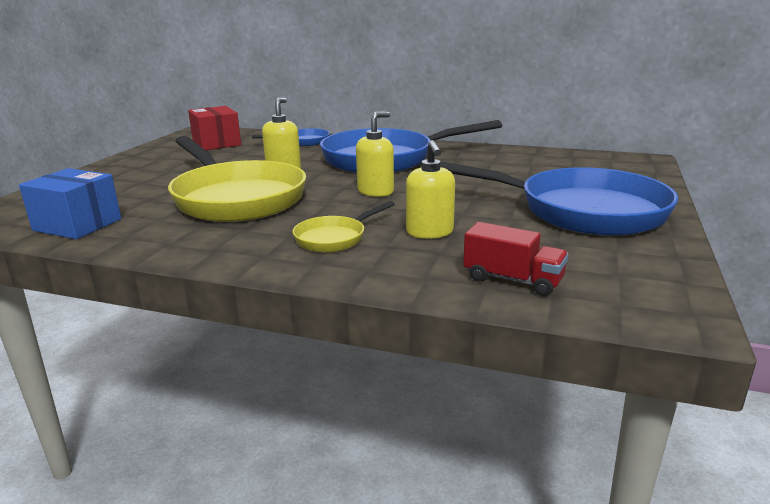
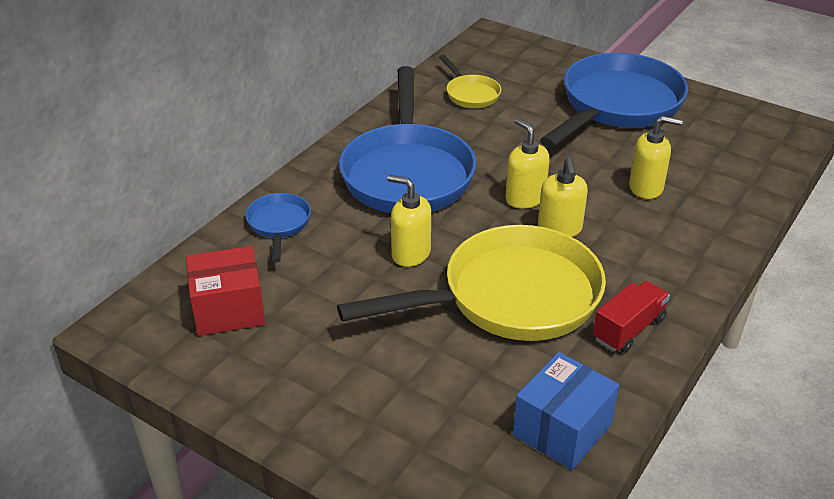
camera: 75 degrees left, 15 degrees up
yellow pan [293,201,395,252] -> yellow pan moved to [439,55,501,108]
red truck [463,222,569,296] -> red truck moved to [593,281,670,353]
none -> yellow soap dispenser [538,157,588,237]

